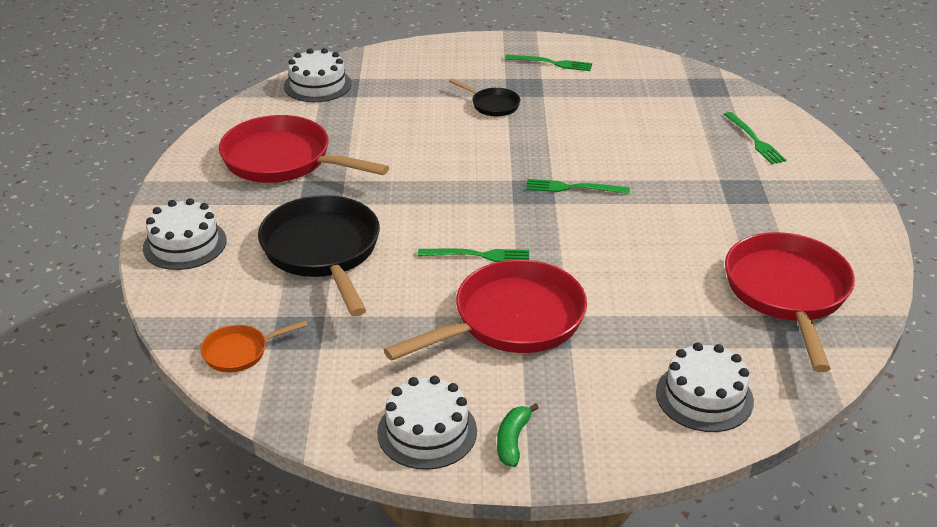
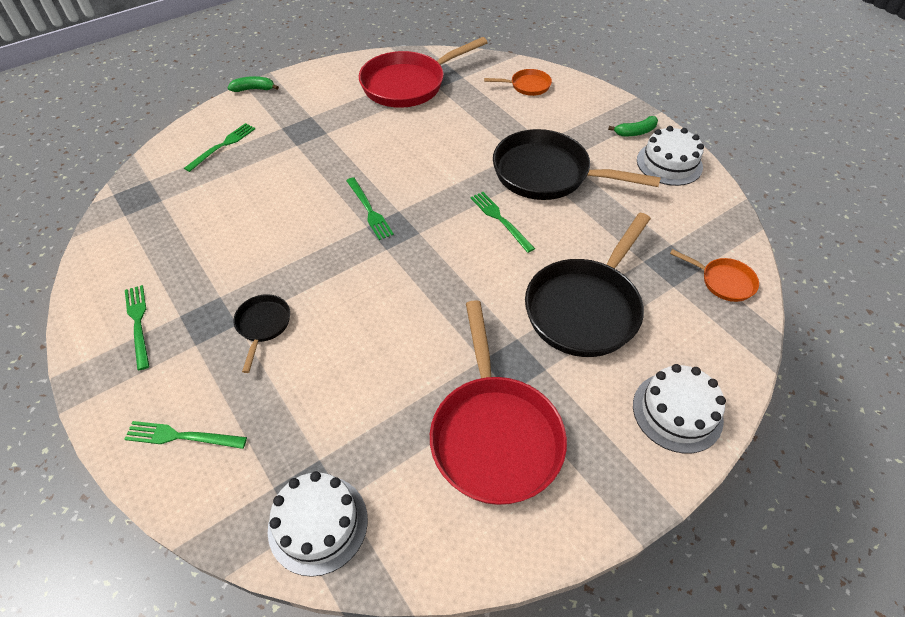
camera: 125 degrees left, 15 degrees up
red pan [384,260,587,361] -> black pan [493,129,661,200]
white cake [656,342,754,432] -> orange pan [484,69,552,96]
none -> green fork [124,421,247,449]
none -> green banana [228,76,279,92]

